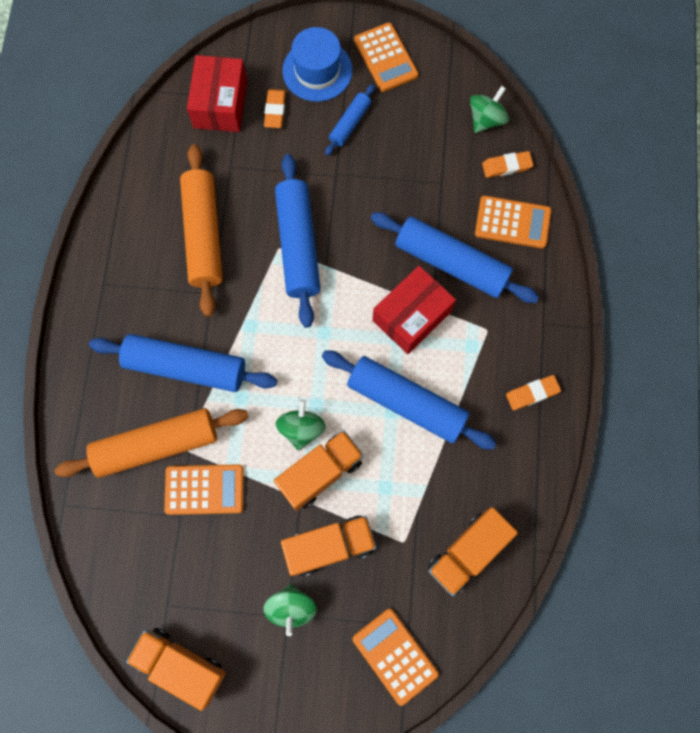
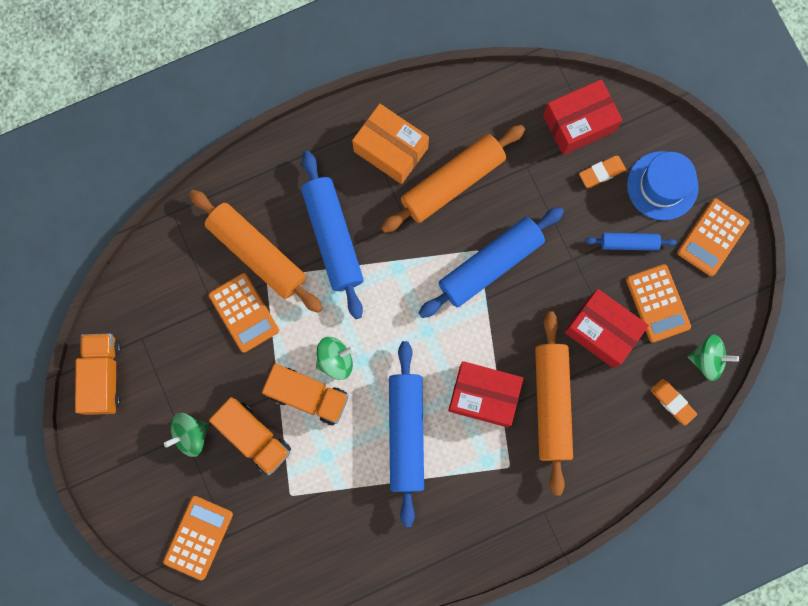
camera: 60 degrees right, 5 degrees up
blue rolling pin [371,212,539,303] -> orange rolling pin [535,311,573,496]
orange truck [428,507,518,596] -> none
orange calculator [475,196,551,249] -> orange calculator moved to [626,264,691,343]
orange eraser [506,375,561,410] -> none
none -> orange box [352,104,429,184]
none -> red box [564,289,649,368]

